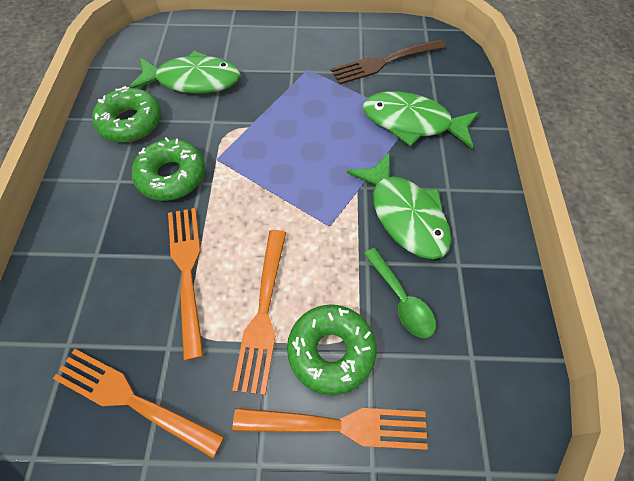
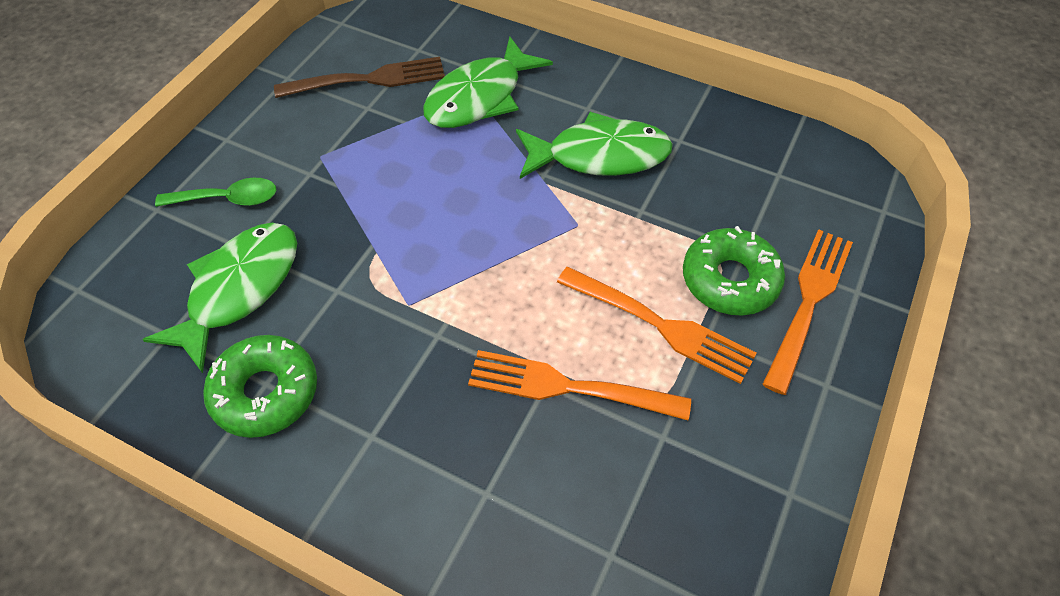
camera: 65 degrees left, 5 degrees down
orange fork [53,349,224,458] -> none
green donut [132,137,205,201] -> none
brown fork [331,39,445,84] -> brown fork turned 105 degrees counterclockwise [274,57,445,98]
green spoon [364,248,436,338] -> green spoon moved to [155,178,276,207]

